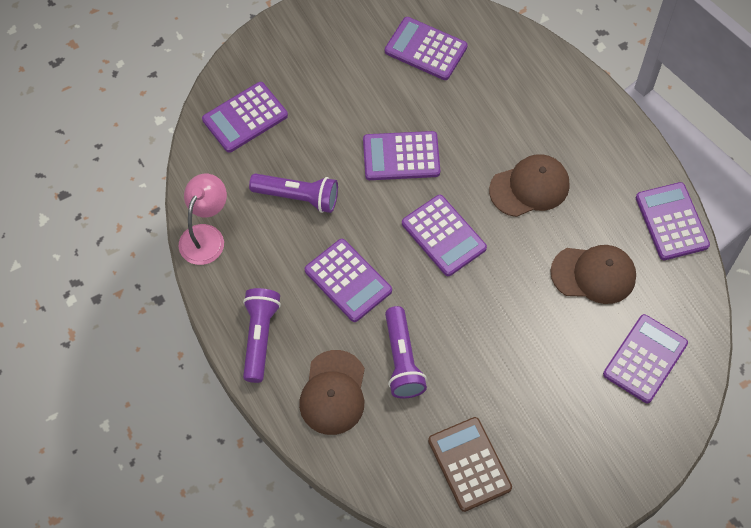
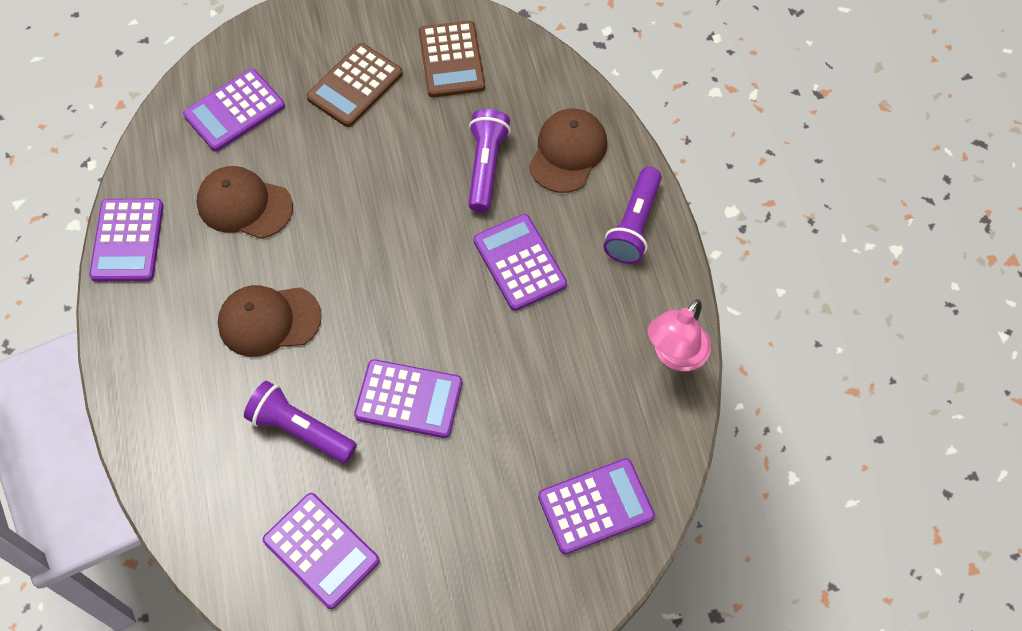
camera: 165 degrees left, 0 degrees up
purple flashlight [249,174,338,213] -> purple flashlight moved to [244,381,357,463]
purple calculator [402,195,487,276] -> none
none -> brown calculator [306,43,403,127]

